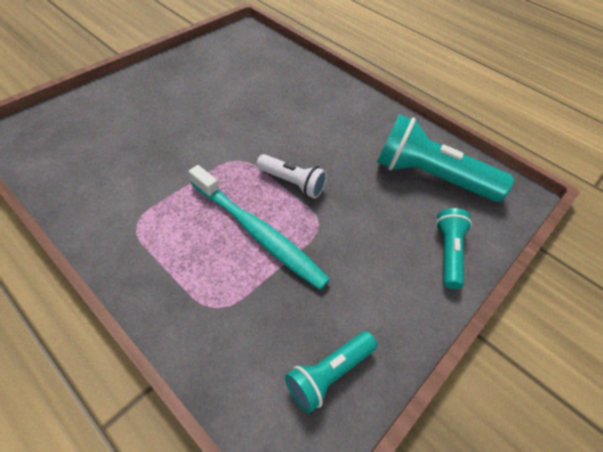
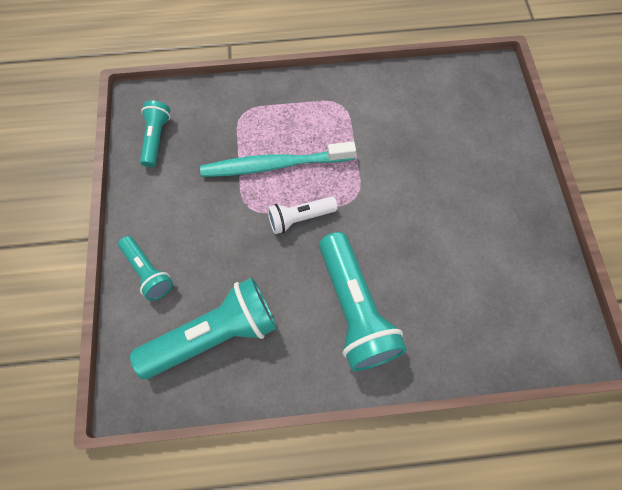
camera: 135 degrees right, 15 degrees up
none -> turquoise flashlight [319,232,407,371]

